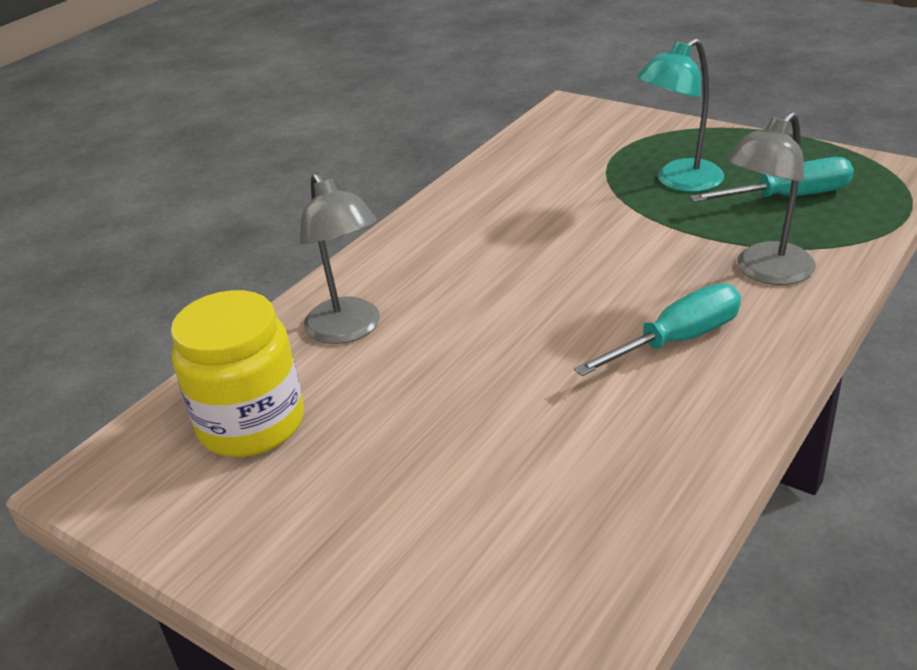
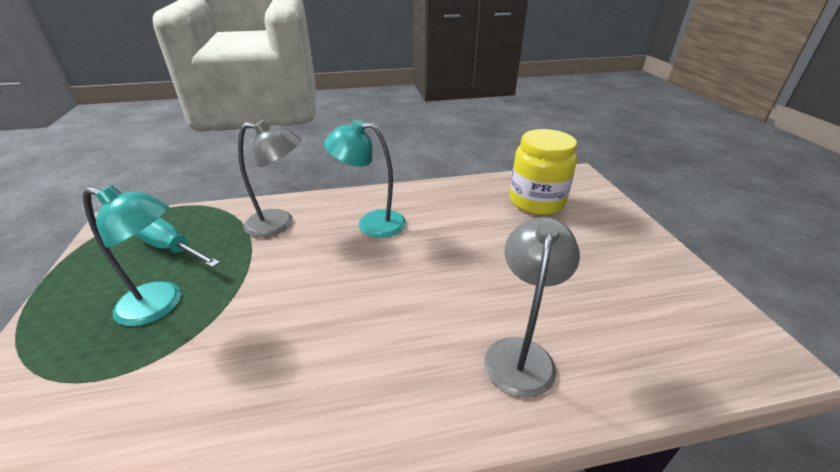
camera: 140 degrees left, 0 degrees up
yellow jar [171,290,304,457] -> yellow jar moved to [509,129,577,215]
turquoise screwdriver [574,283,741,376] -> turquoise lamp [324,120,406,238]

